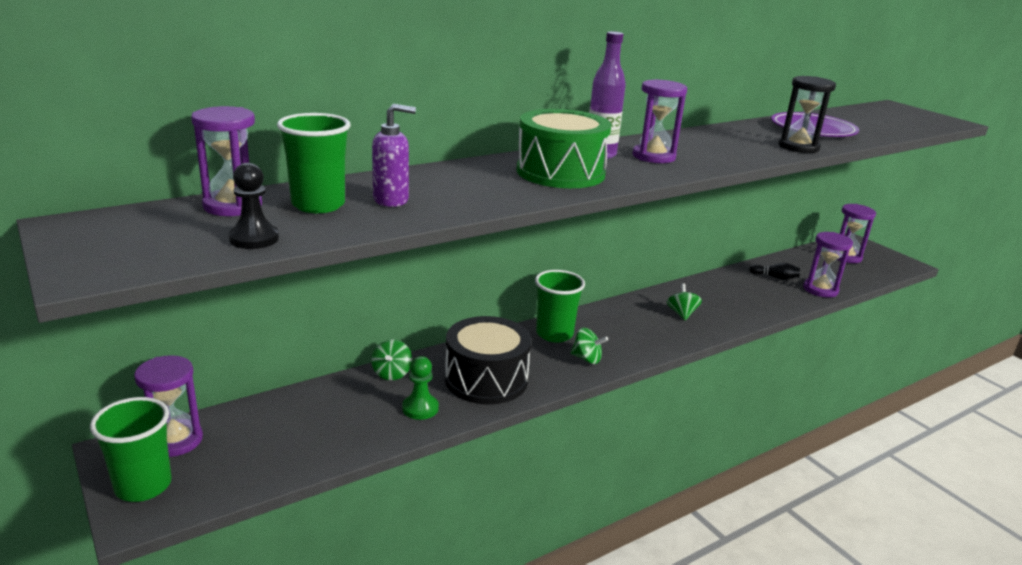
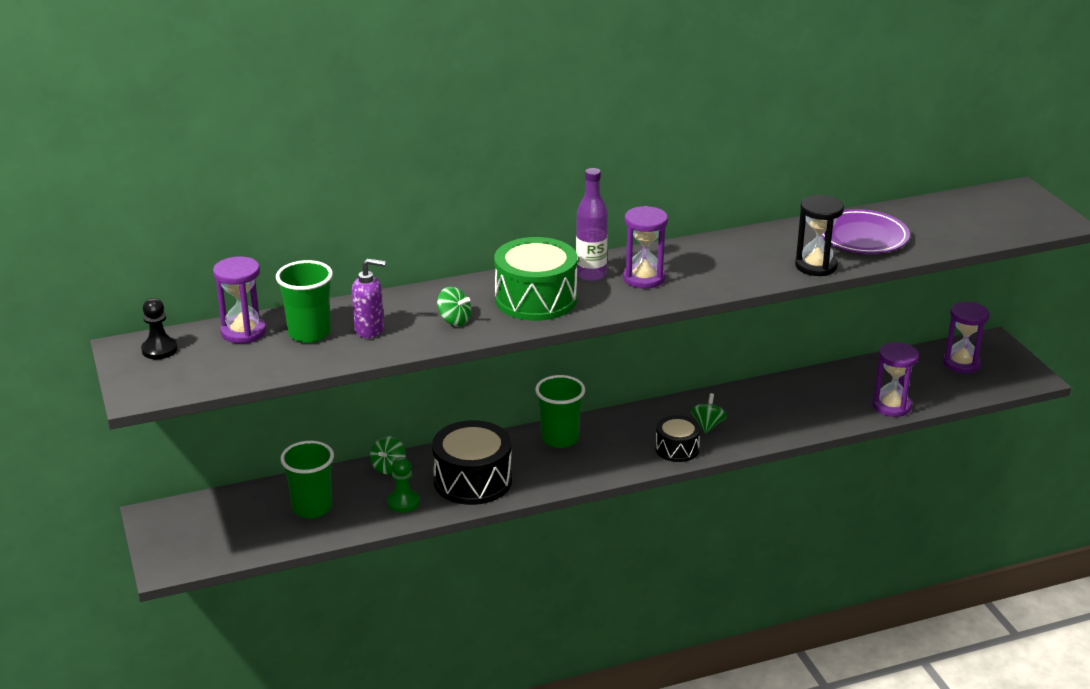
camera: 15 degrees right, 5 degrees up
green cup [90,397,171,502] -> green cup moved to [280,441,334,519]
purple hourglass [134,355,203,457] -> none
black pawn [229,163,279,249] -> black pawn moved to [141,298,178,359]
green spinning top [571,328,608,364] -> green spinning top moved to [437,287,471,326]
black bowling pin [749,263,800,280] -> none
none -> black drum [655,415,701,462]

